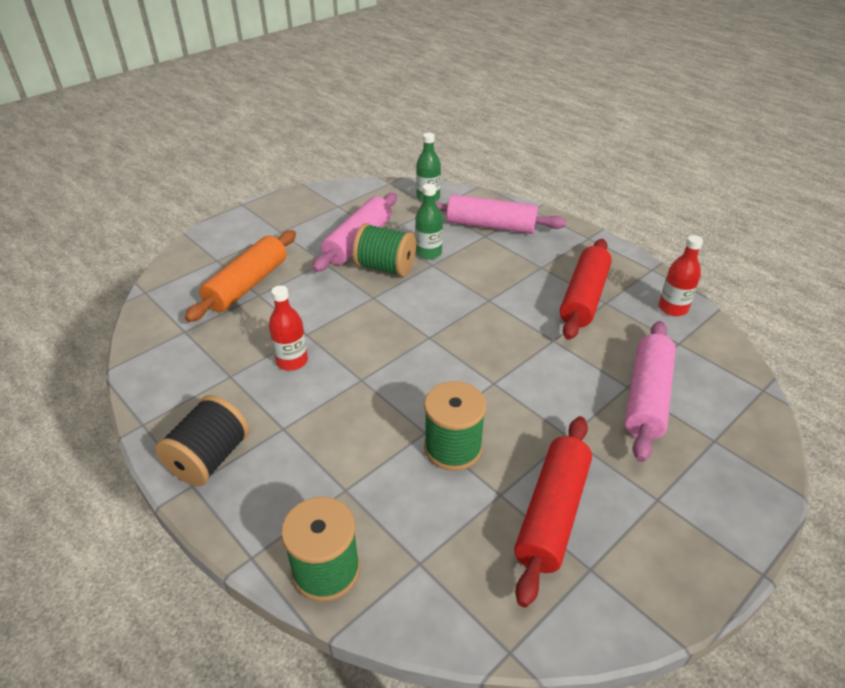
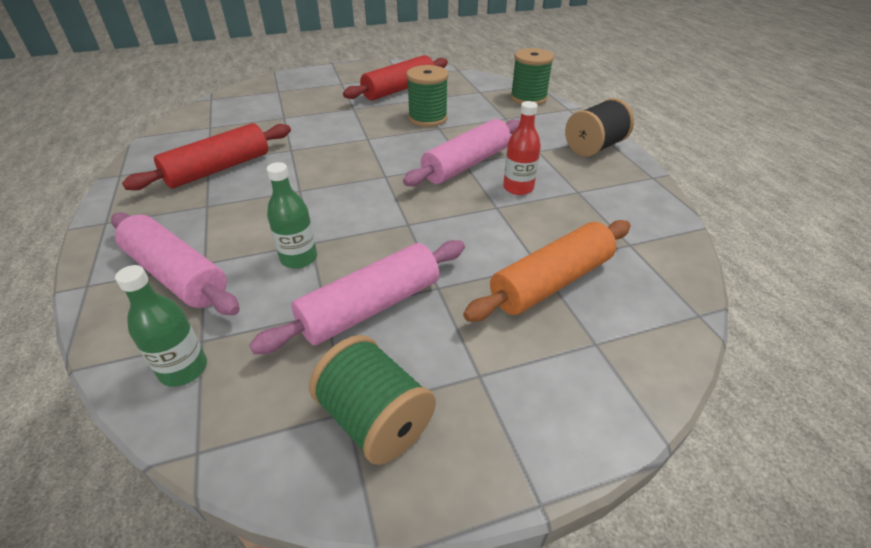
camera: 155 degrees left, 0 degrees up
green spool [353,223,416,277] -> green spool moved to [309,335,436,465]
pink rolling pin [625,321,676,462] -> pink rolling pin moved to [403,119,520,186]
red bottle [659,235,703,316] -> none

